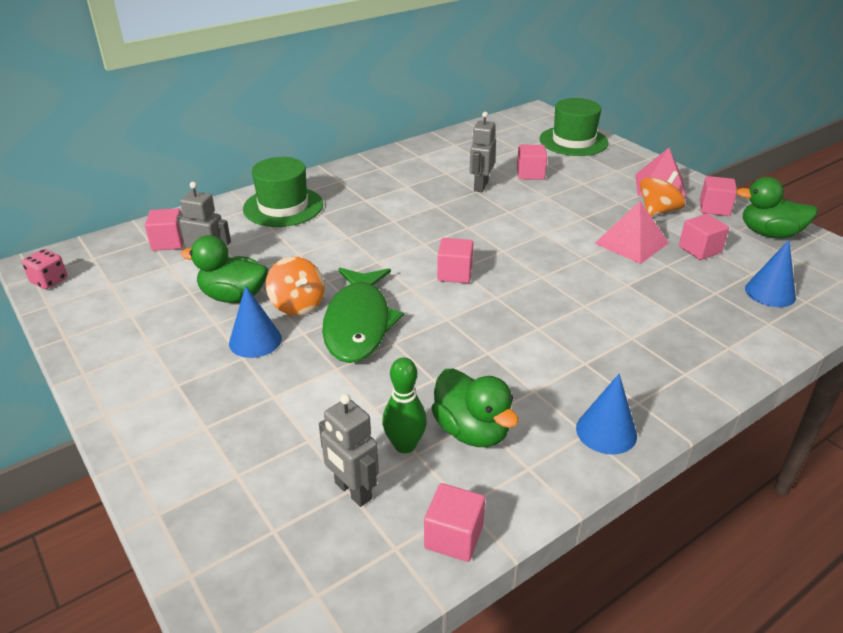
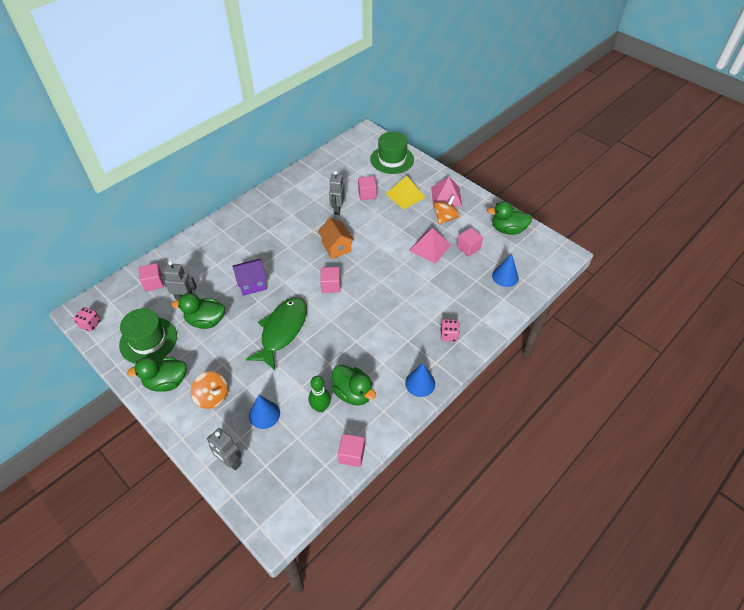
camera: 10 degrees left, 15 degrees up
blue cone [229,286,282,358] -> blue cone moved to [249,395,280,429]
green hat [243,157,323,227] -> green hat moved to [119,308,177,364]
orange spinning top [266,257,325,316] -> orange spinning top moved to [191,371,228,409]
grey robot [319,394,379,507] -> grey robot moved to [207,428,242,470]
green fish [322,268,404,363] -> green fish turned 150 degrees counterclockwise [246,297,307,370]
pink cube [700,176,737,216] -> none
none -> green duck [127,357,187,392]
none -> purple house [233,259,267,296]
none -> orange house [318,218,354,259]
none -> yellow pyramid [386,176,426,210]
none -> pink dice [440,319,460,342]

